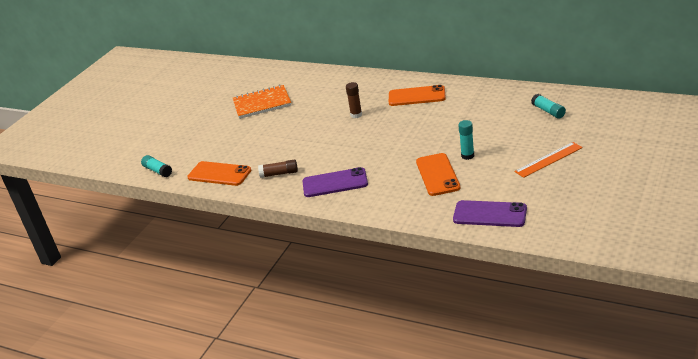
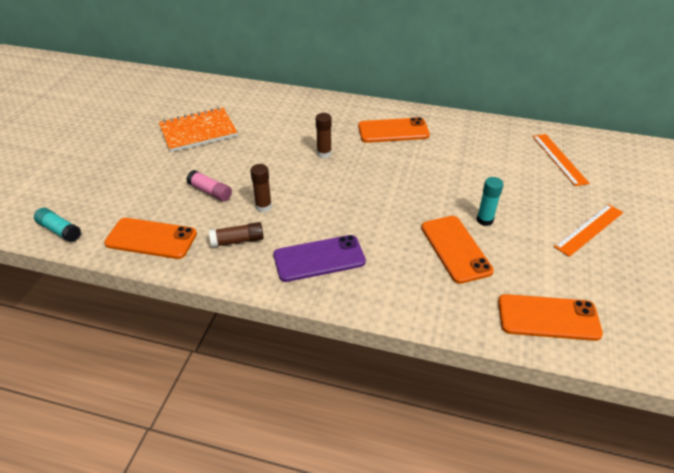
camera: 15 degrees left, 10 degrees up
purple phone [453,200,527,227] -> orange phone [498,294,603,341]
turquoise glue stick [531,94,566,119] -> orange ruler [533,134,589,186]
none -> pink glue stick [186,170,232,202]
none -> brown glue stick [250,164,272,212]

